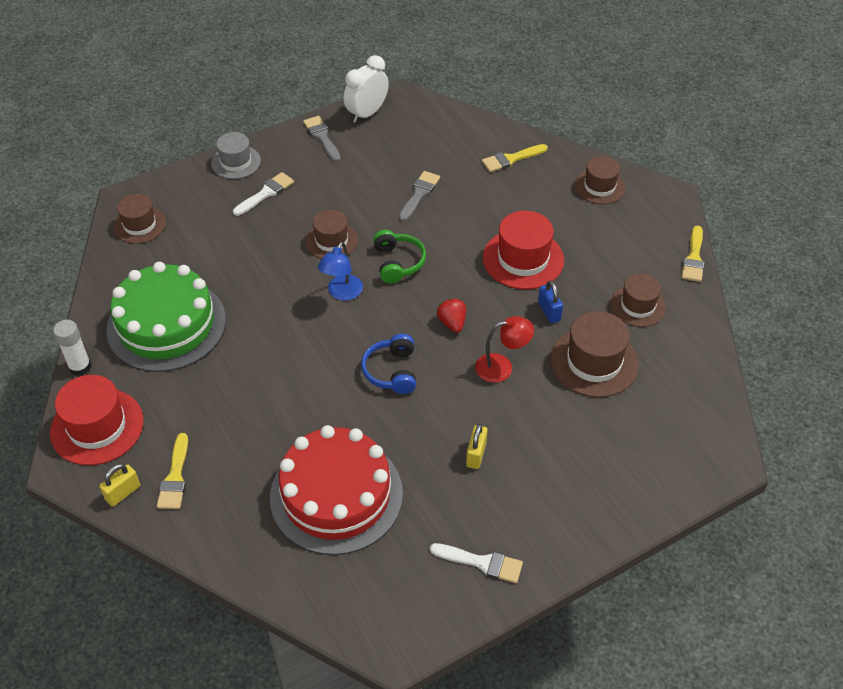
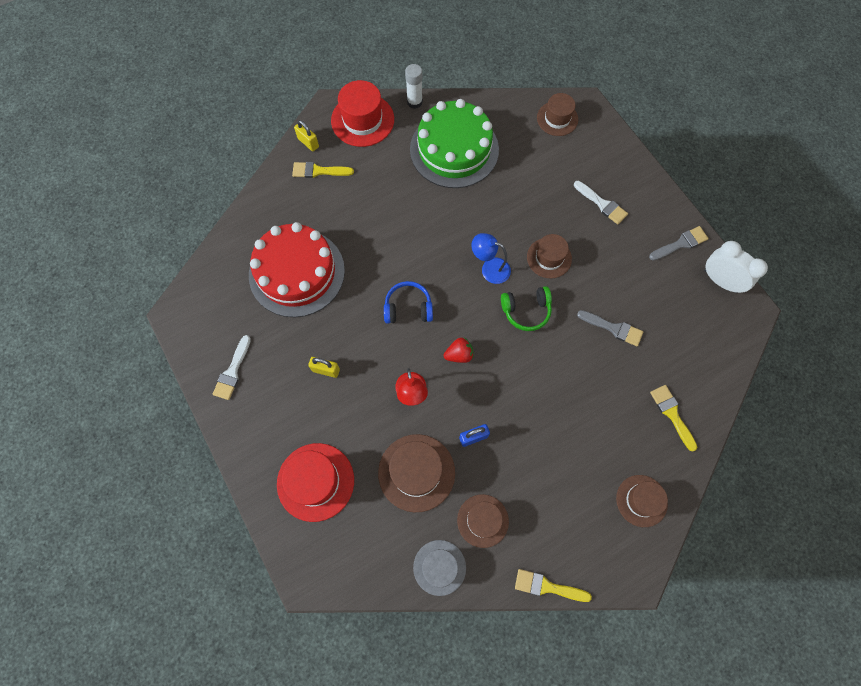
camera: 90 degrees right, 20 degrees up
grey hat [211,132,261,179] -> grey hat moved to [413,540,466,596]
red hat [483,211,564,289] -> red hat moved to [277,443,354,522]

